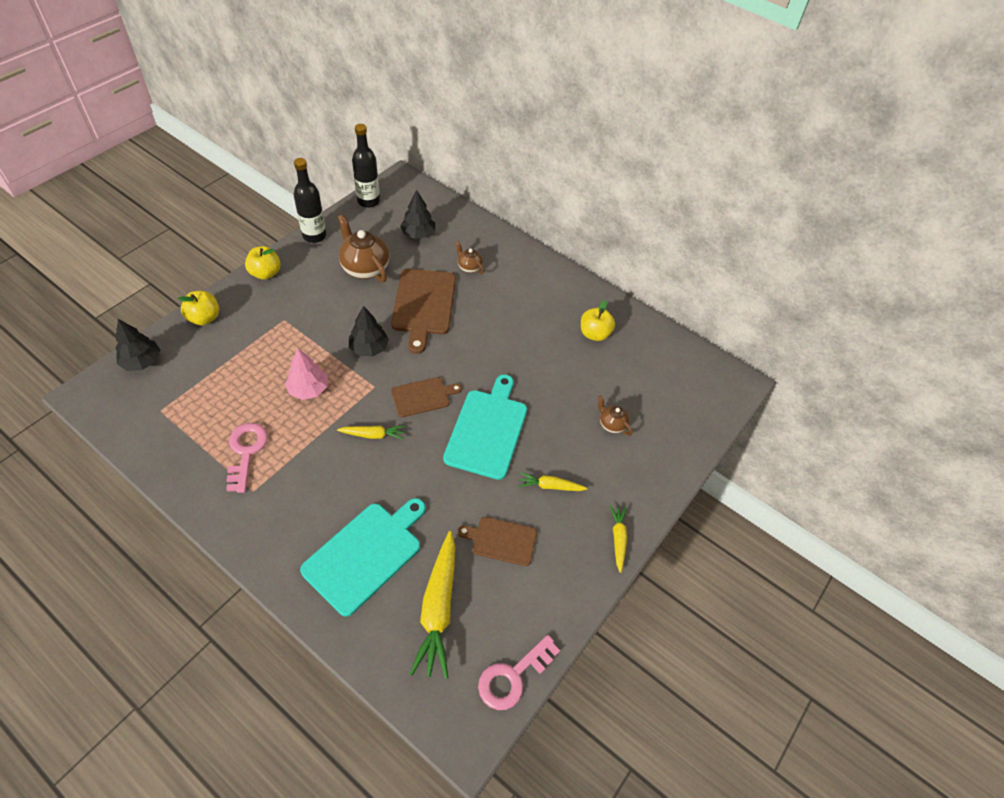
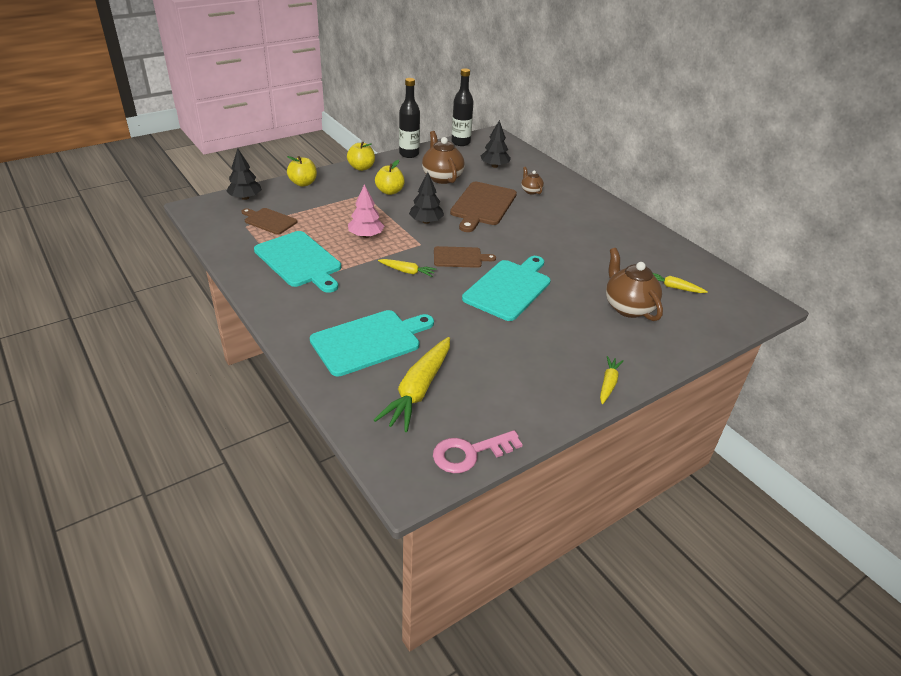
camera: 20 degrees right, 15 degrees down
pink key [226,423,268,493] -> turquoise cutting board [254,231,341,293]
brown cutting board [458,517,537,566] -> brown cutting board moved to [241,208,297,235]
yellow carrot [519,472,588,491] -> yellow carrot moved to [653,273,708,293]
yellow apple [581,300,615,341] -> yellow apple moved to [375,160,405,195]
brown teapot [598,395,632,436] -> brown teapot [606,248,663,321], size x1.93

